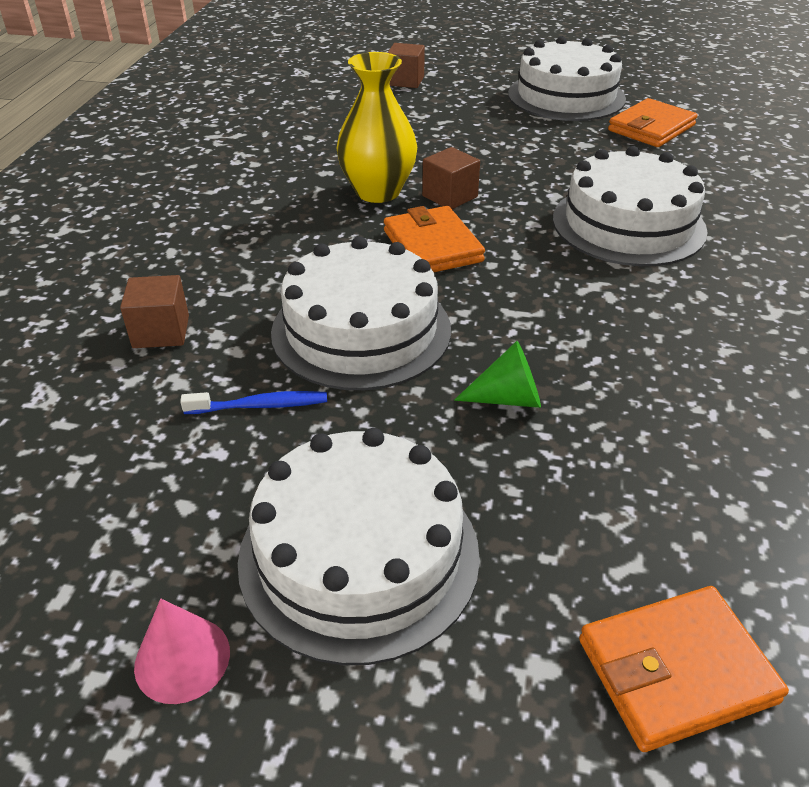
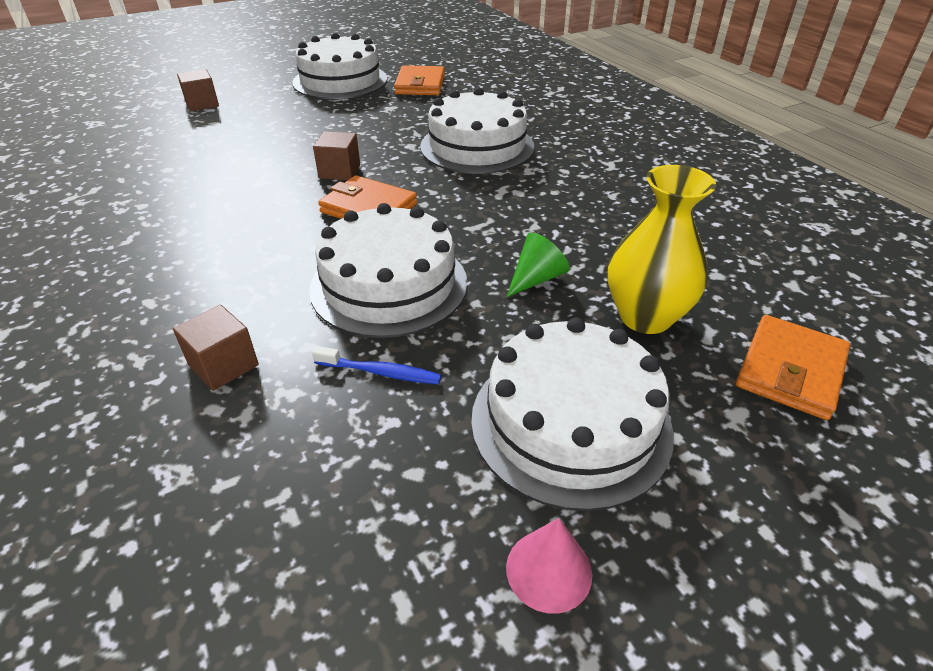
camera: 40 degrees left, 0 degrees up
blue toothbrush [180,391,327,414] -> blue toothbrush turned 60 degrees clockwise [312,346,442,384]
yellow vase [336,52,417,203] -> yellow vase moved to [608,165,716,334]

